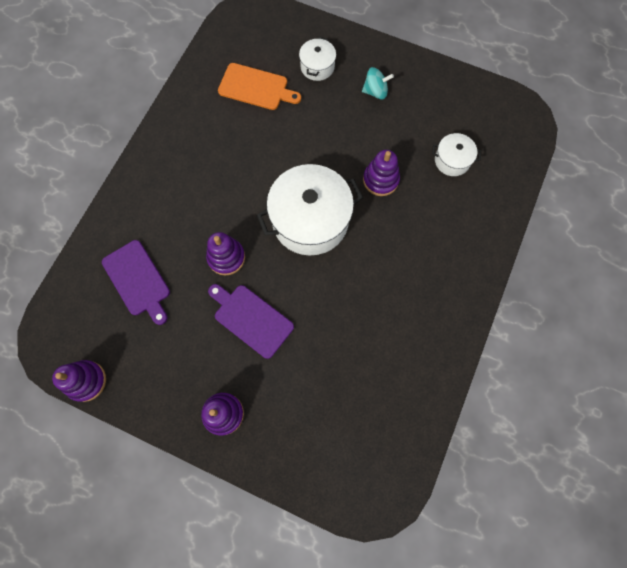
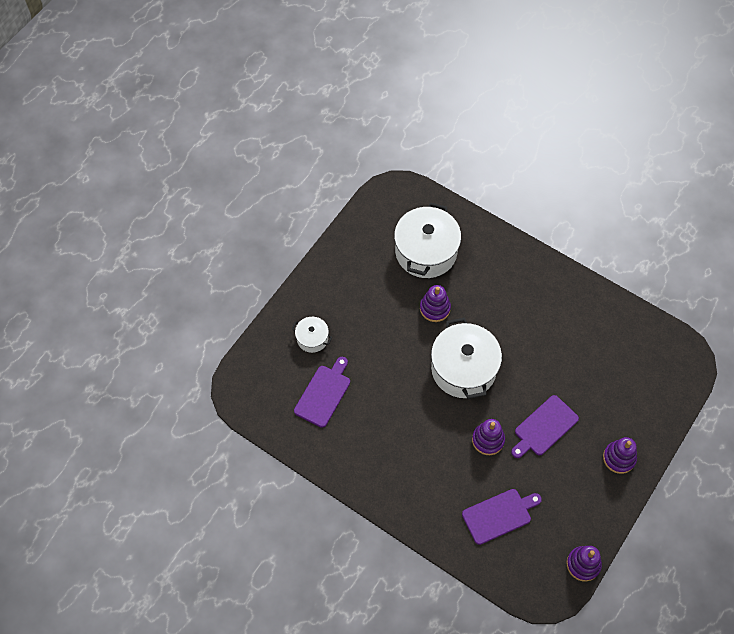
camera: 80 degrees left, 10 degrees down
orange cutting board [218,63,301,110] -> purple cutting board [294,357,350,428]
turquoise spinning top [362,67,394,100] -> none
white pot [432,133,481,176] -> white pot [394,202,461,278], size x2.04

